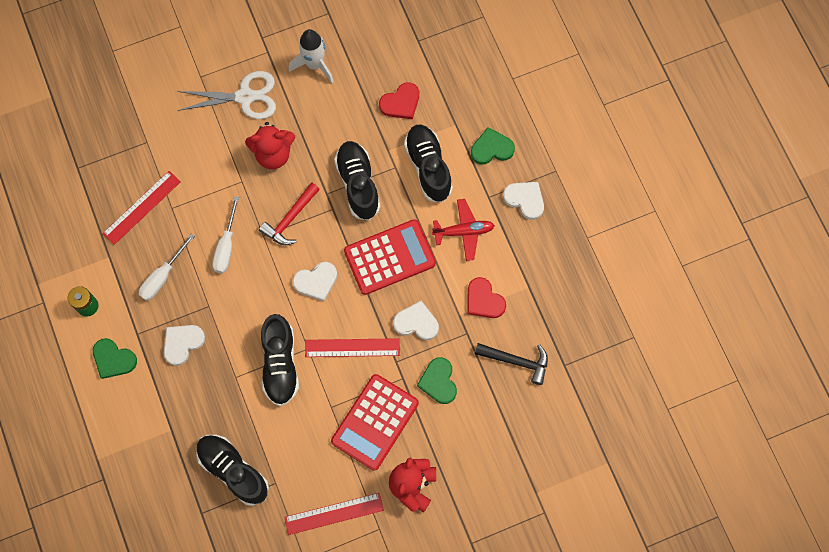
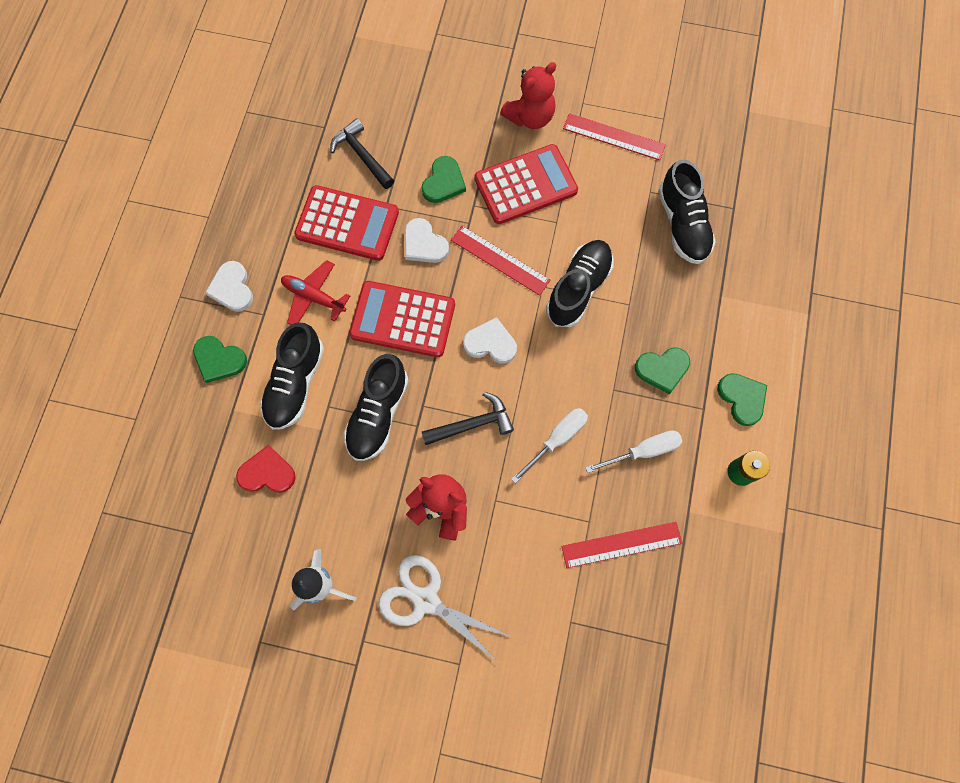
camera: 145 degrees left, 0 degrees up
white heart [164,325,205,366] -> green heart [635,348,690,394]
red hammer [259,182,320,245] -> black hammer [422,392,514,445]
red heart [467,277,506,318] -> red calculator [294,185,399,261]

